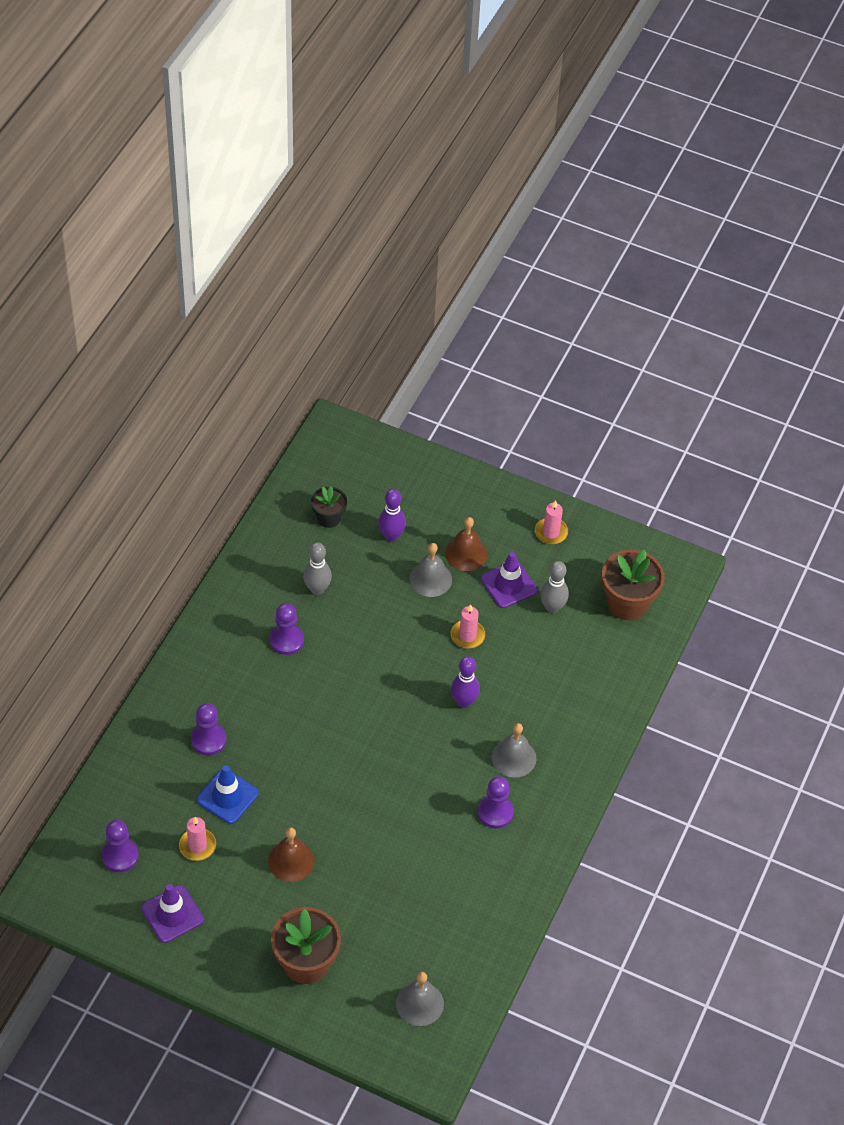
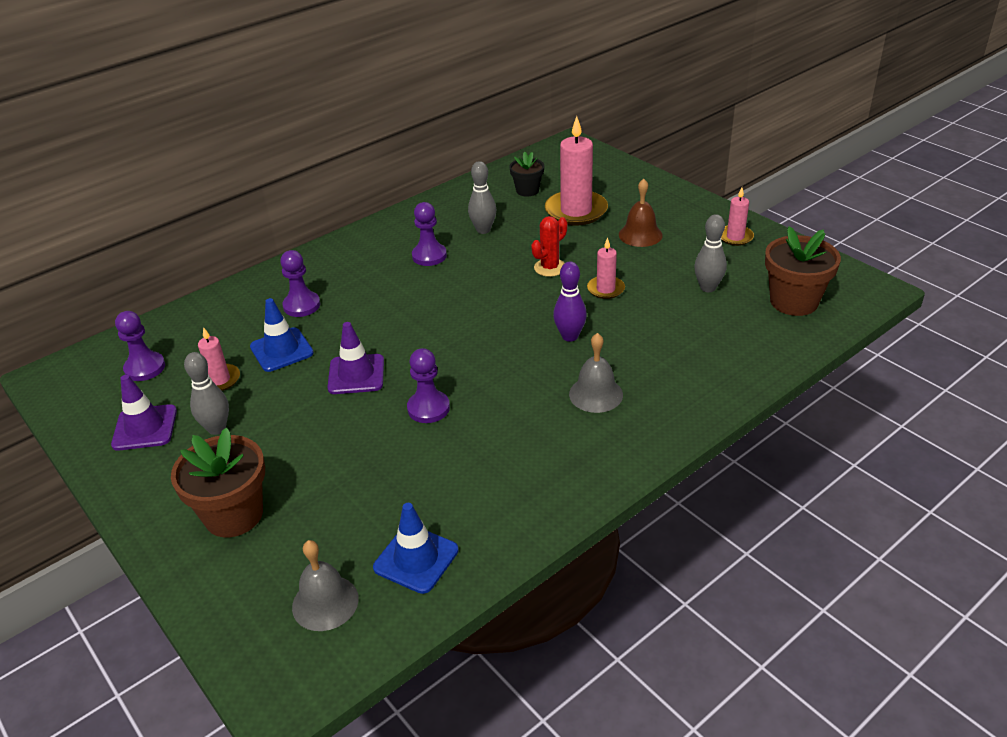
camera: 30 degrees right, 15 degrees down
brown bell [268,827,315,882] -> none
purple bowling pin [378,489,406,542] -> pink candle [545,116,608,226]
grey bell [409,543,452,597] -> none
purple pawn [478,776,514,828] -> purple pawn moved to [407,348,450,423]
purple traffic cone [481,552,537,608] -> purple traffic cone moved to [327,322,384,394]
none -> grey bowling pin [184,352,229,435]
none -> blue traffic cone [373,503,458,594]
none -> red cactus [531,216,567,277]

